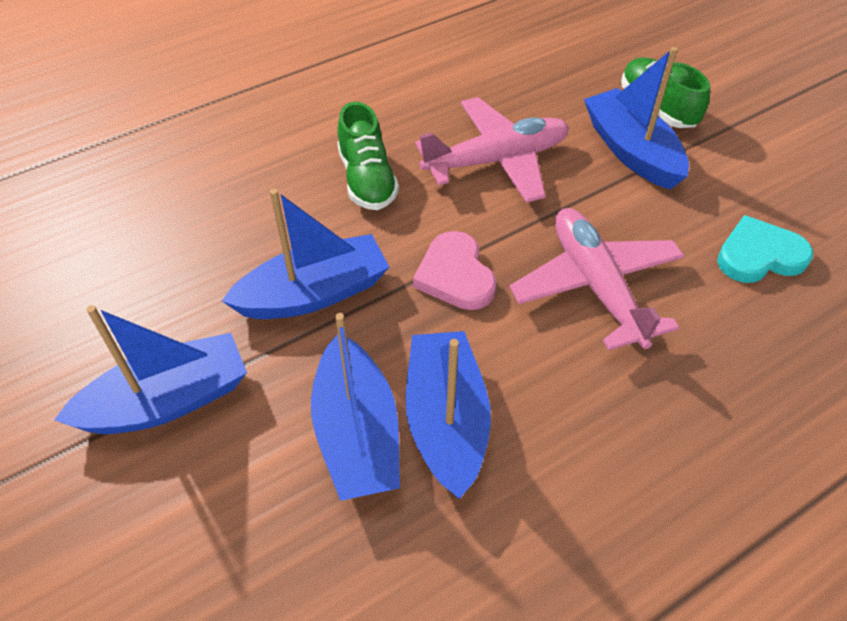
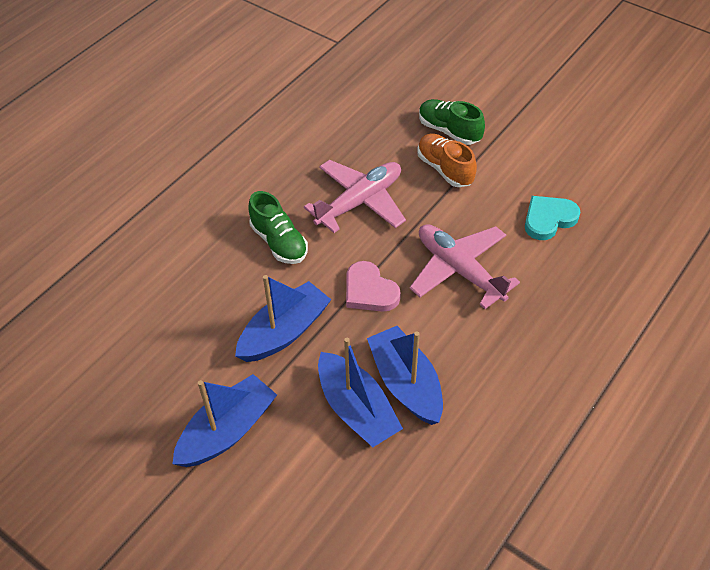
camera: 20 degrees left, 0 degrees up
blue boat [584,47,689,189] -> orange shoe [417,134,477,187]

